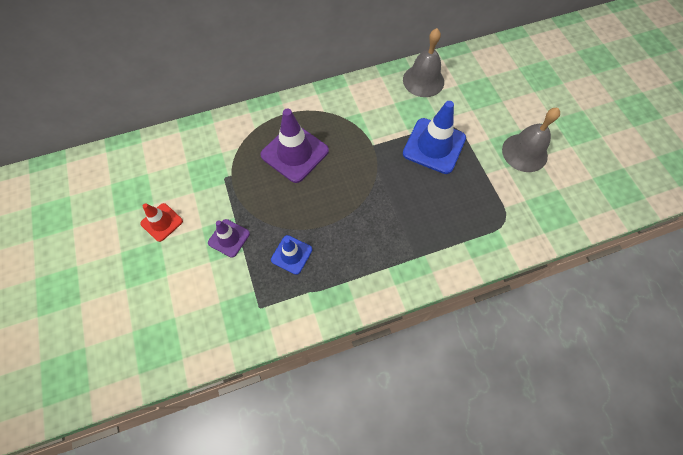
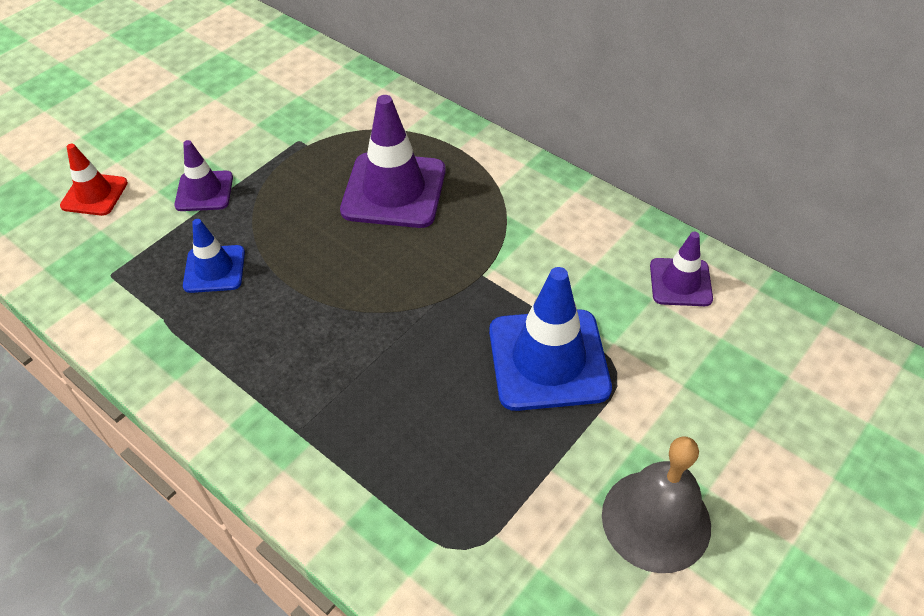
camera: 60 degrees right, 15 degrees down
red traffic cone [140,203,183,242] -> red traffic cone moved to [60,143,128,216]
grey bell [403,28,444,97] -> purple traffic cone [650,232,713,306]

